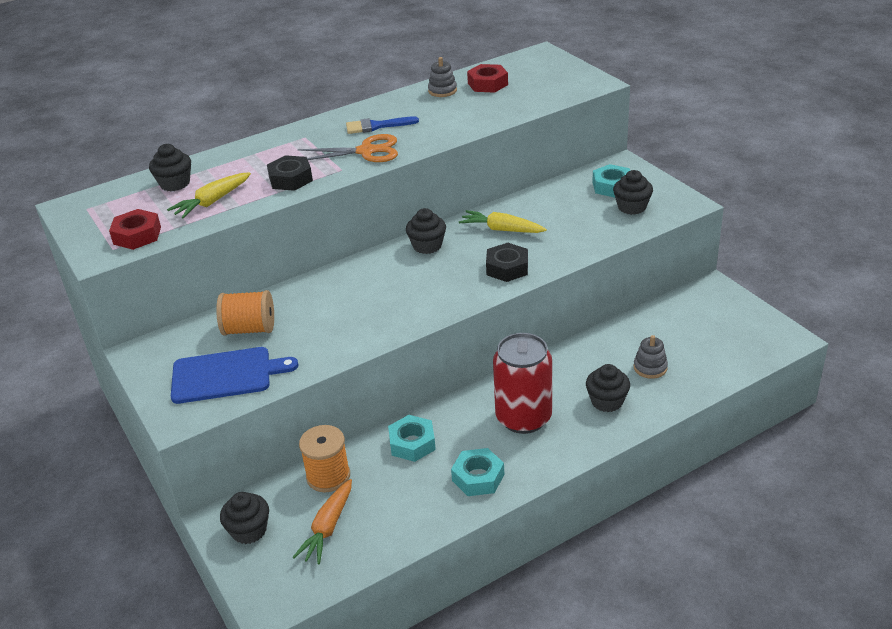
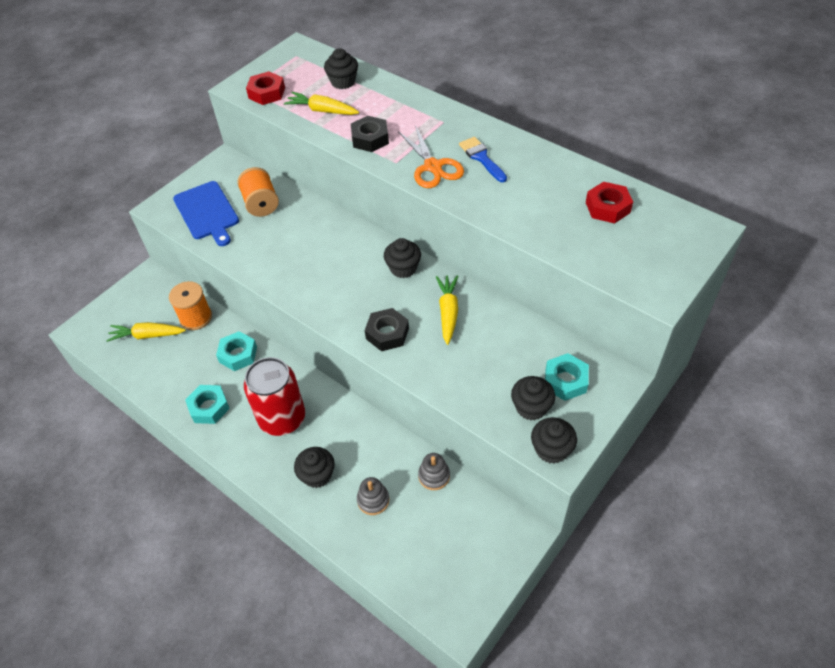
camera: 70 degrees right, 15 degrees up
black cupcake [220,492,269,544] -> black cupcake moved to [531,417,577,464]
orange carrot [292,479,352,565] -> yellow carrot [106,322,186,342]
grey stacking toy [428,57,457,97] -> grey stacking toy moved to [418,453,450,490]

